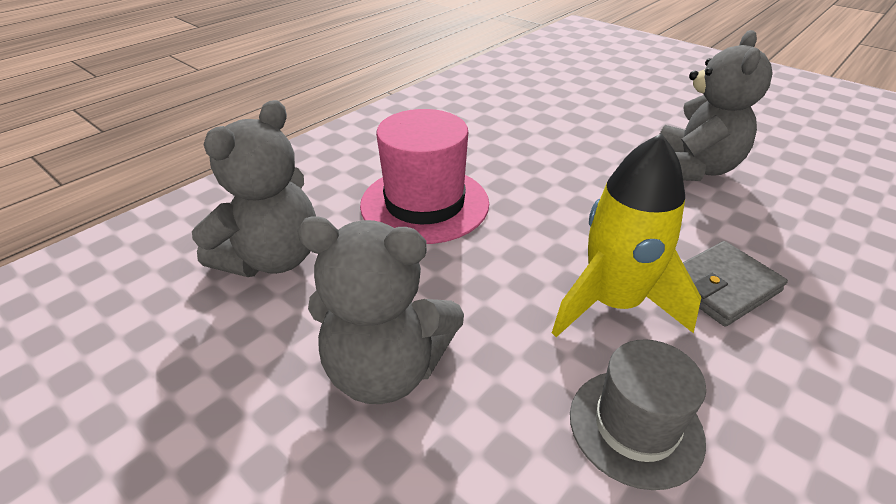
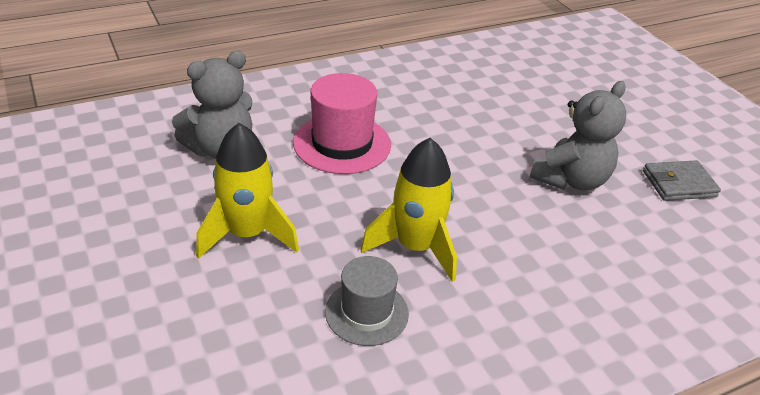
camera: 20 degrees right, 0 degrees up
grey teddy bear [297,217,464,404] -> yellow rocket [196,123,299,259]
grey wallet [683,241,788,327] -> grey wallet moved to [643,160,721,201]

